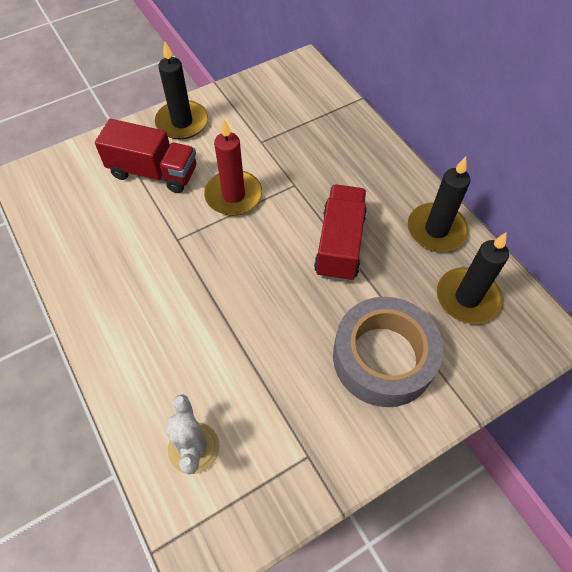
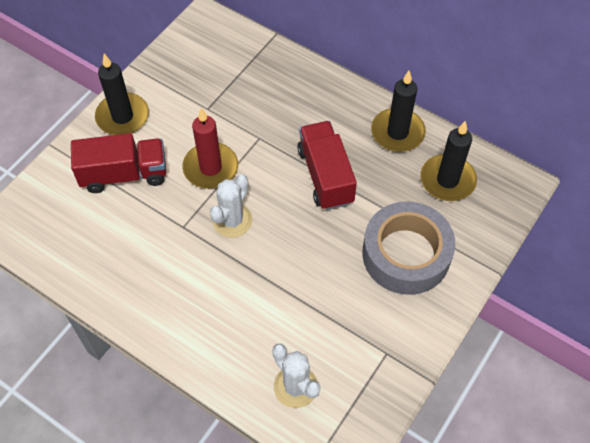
camera: 25 degrees left, 0 degrees up
none -> white cactus [210,175,253,238]

